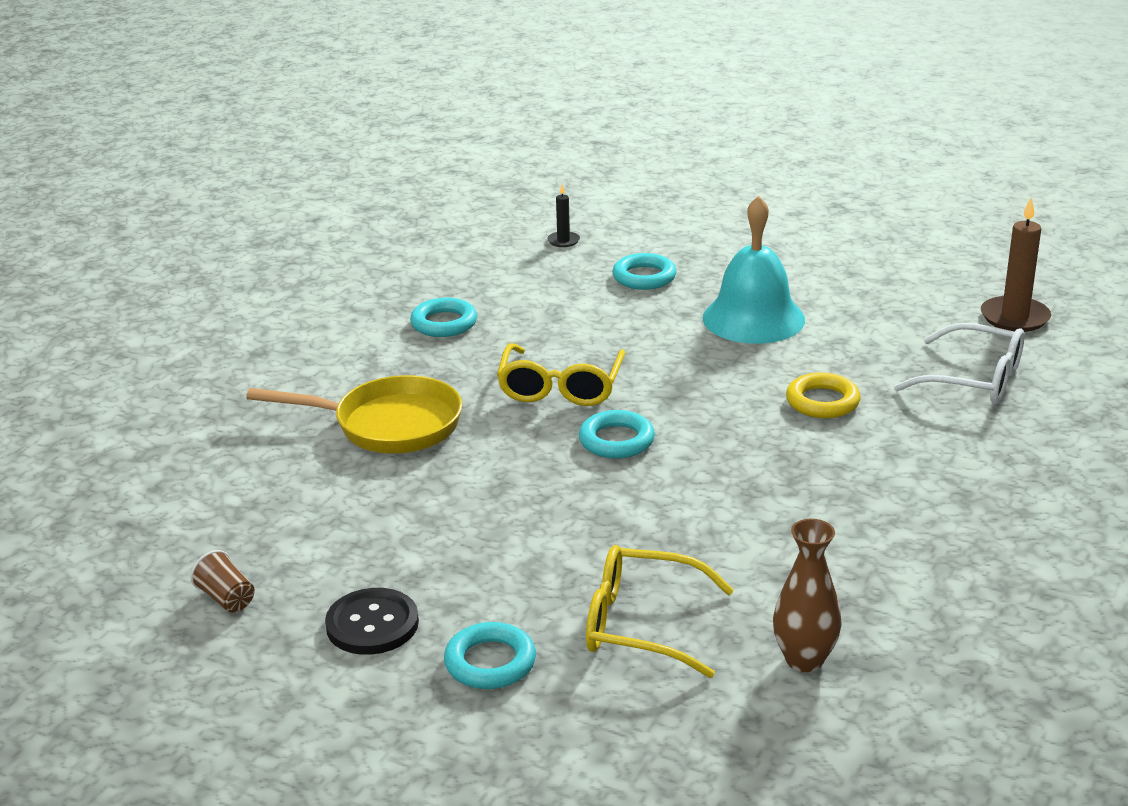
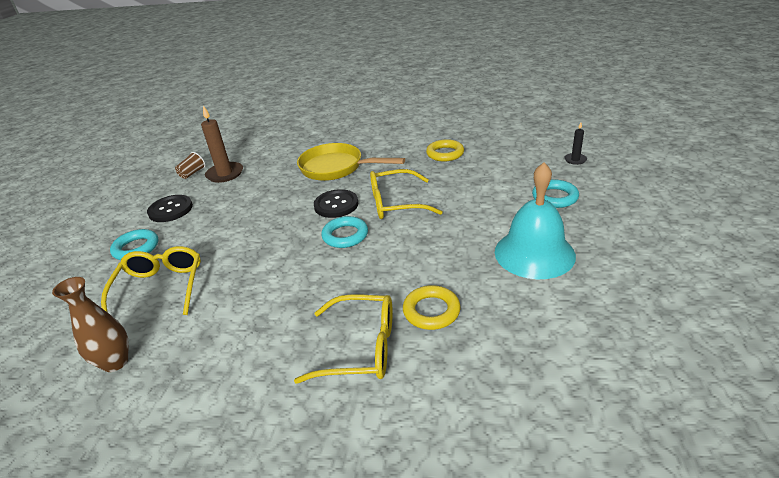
camera: 75 degrees right, 5 degrees up
yellow pan [246,375,462,453] -> yellow pan turned 120 degrees clockwise [297,143,405,181]
turquoise ring [410,298,477,337] -> yellow ring [426,139,464,161]
white glasses [894,323,1025,404] -> none
brown candle [981,198,1051,332] -> brown candle moved to [201,105,243,183]
none -> yellow glasses [294,294,393,384]
none -> black button [314,189,358,218]

